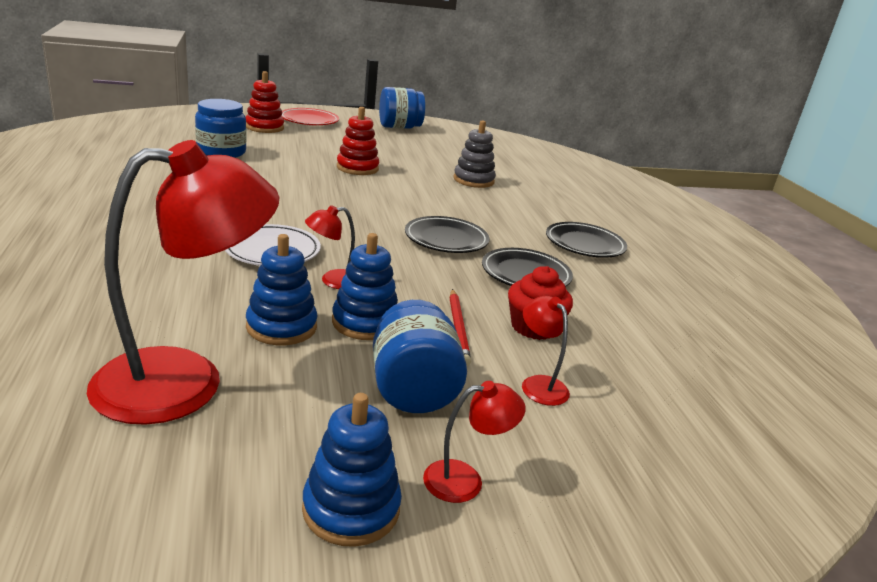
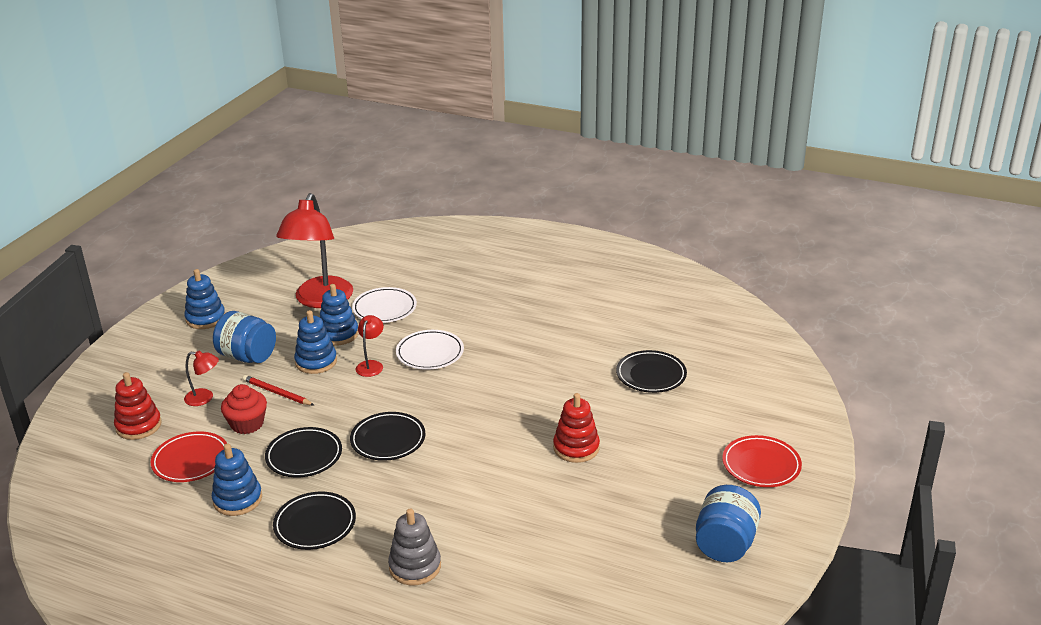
camera: 130 degrees right, 5 degrees up
blue jar [195,99,247,158] -> black plate [616,350,687,393]
red stacking toy [245,71,284,133] -> red stacking toy moved to [114,372,162,440]
red lamp [423,381,526,503] -> none
grey stacking toy [454,120,496,188] -> grey stacking toy moved to [388,509,441,586]
none -> red plate [151,431,227,482]
none -> blue stacking toy [212,444,262,516]
none -> white plate [352,287,417,323]

